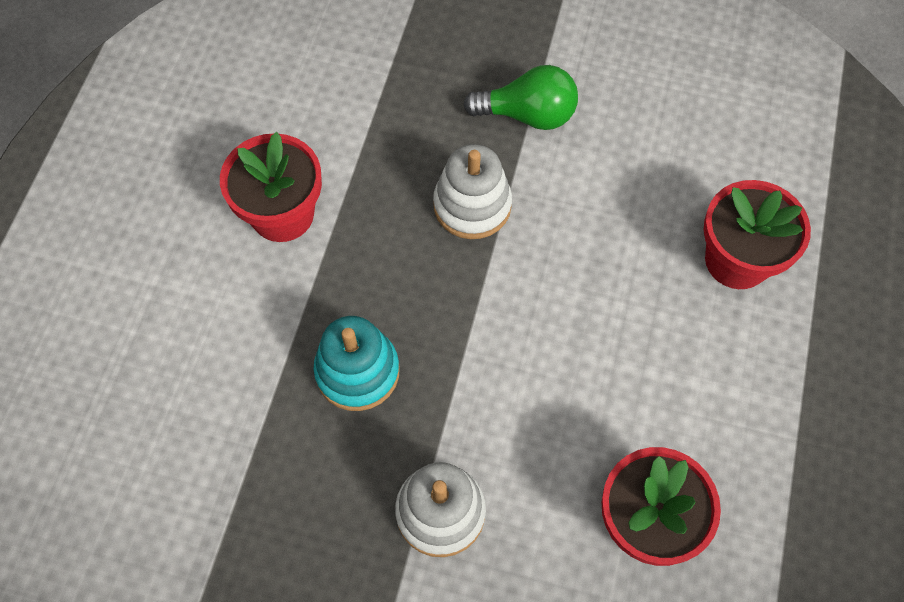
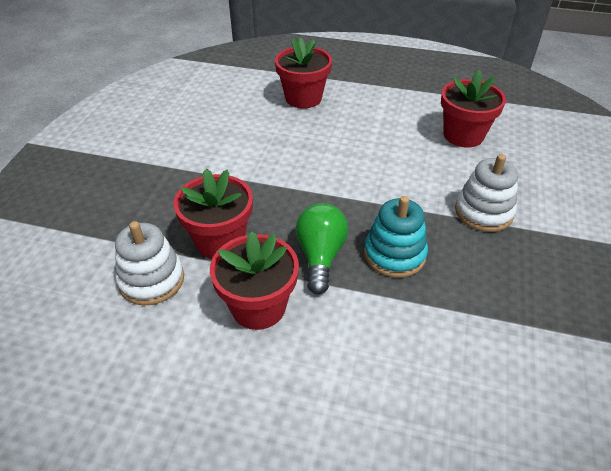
camera: 90 degrees left, 20 degrees down
white stacking toy [433,144,512,239] -> white stacking toy moved to [115,221,184,305]
green light bulb [464,65,578,130] -> green light bulb moved to [296,203,348,294]
none -> red flower pot [174,169,253,259]

